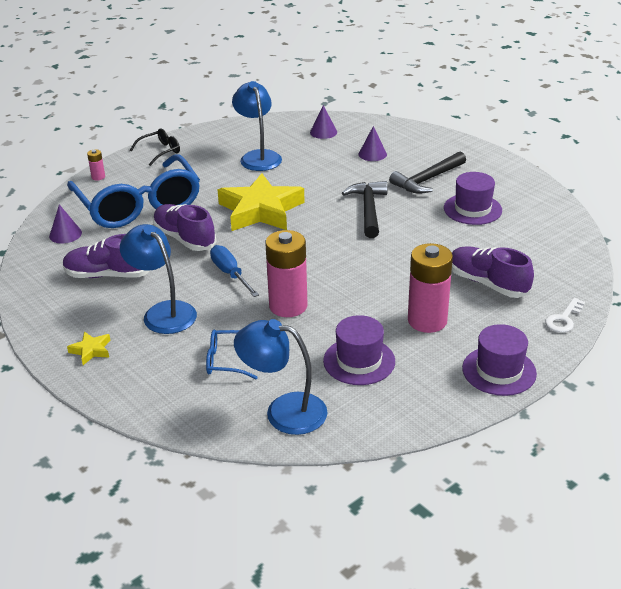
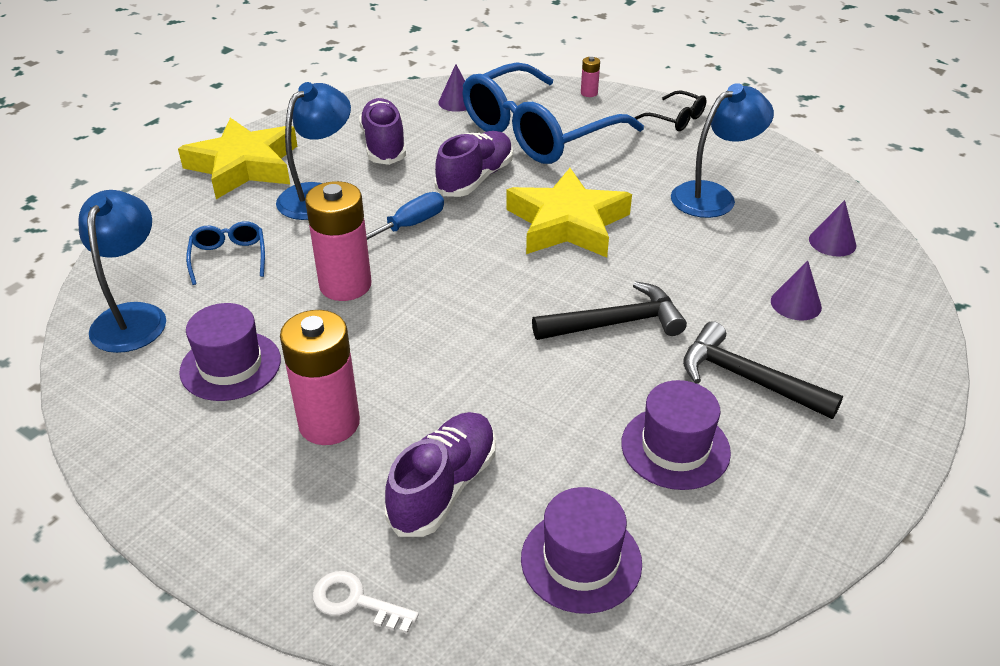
camera: 75 degrees right, 5 degrees up
yellow star [67,332,111,365] -> yellow star [178,118,297,199], size x2.46
purple hat [462,324,537,396] -> purple hat moved to [521,487,642,614]

